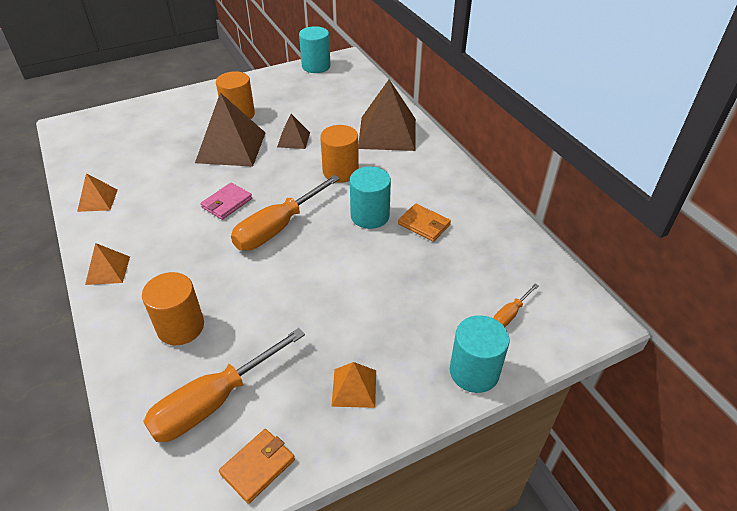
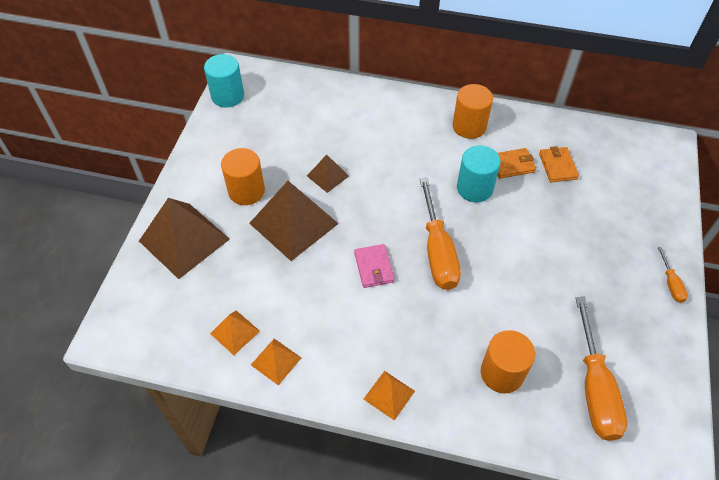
camera: 50 degrees left, 10 degrees up
orange wallet [219,429,295,504] -> orange wallet moved to [539,146,579,182]
orange cylinder [320,125,359,183] -> orange cylinder moved to [453,84,493,139]
orange pyramid [331,362,376,408] -> orange pyramid moved to [210,310,260,355]
brown pyramid [358,80,416,151] -> brown pyramid moved to [139,198,230,279]
turquoise cylinder [450,315,510,393] -> none
orange screwdriver [493,284,539,327] -> orange screwdriver moved to [658,247,688,303]

